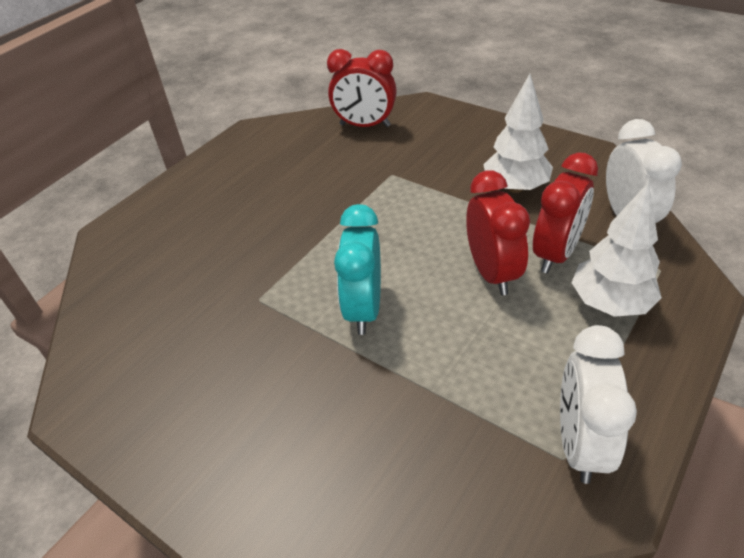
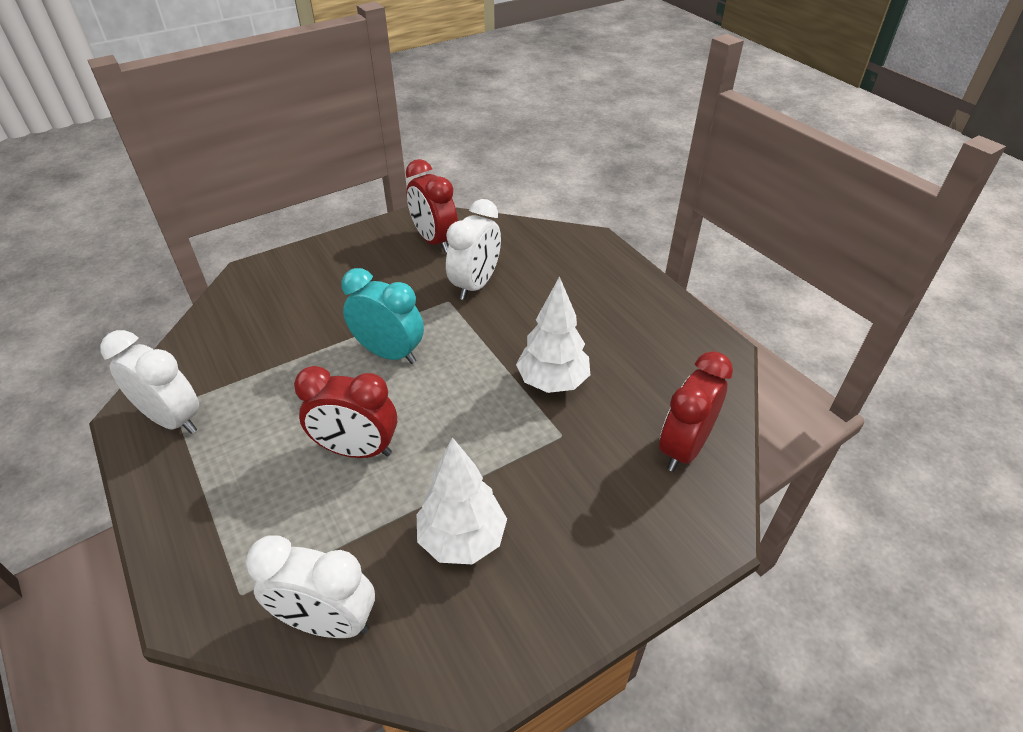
camera: 110 degrees right, 0 degrees up
red clock [533,153,598,273] -> red clock moved to [406,159,458,253]
white tree [572,182,662,317] -> white tree moved to [516,276,590,393]
none -> white clock [446,199,501,300]

